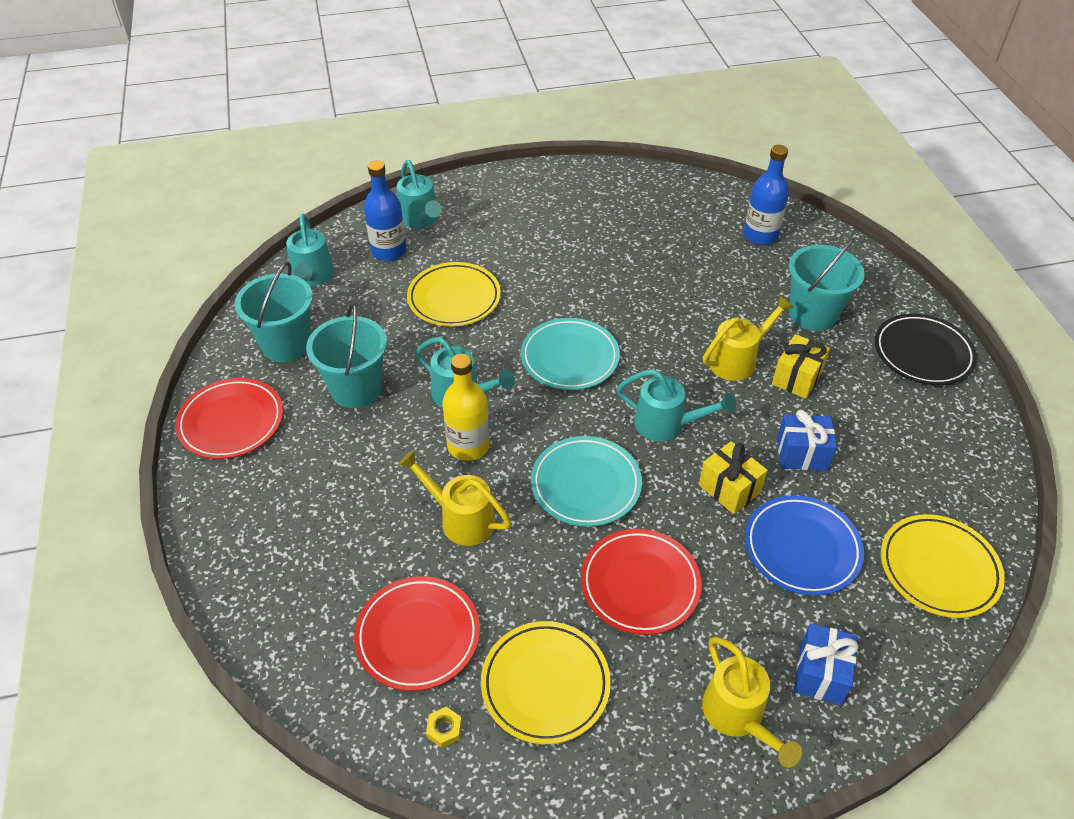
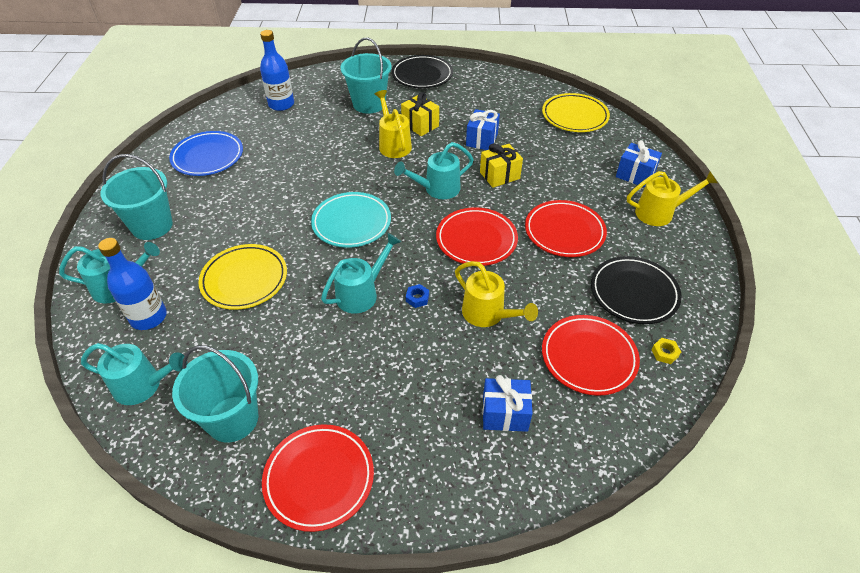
camera: 75 degrees left, 0 degrees up
turquoise bucket [306,302,387,408] -> turquoise bucket moved to [101,154,173,240]
yellow watering can [398,450,511,546] -> yellow watering can turned 90 degrees counterclockwise [455,261,538,327]
yellow bottle [442,354,490,461] -> blue nut [406,284,429,308]
yellow plate [481,621,611,744] -> black plate [591,256,682,324]
turquoise plate [531,436,642,527] -> red plate [436,207,518,266]
turquoise watering can [616,369,736,441] -> turquoise watering can turned 150 degrees counterclockwise [394,142,474,199]
blue plate [745,495,864,596] -> blue plate moved to [169,131,243,176]
none -> blue gift [483,375,533,432]

